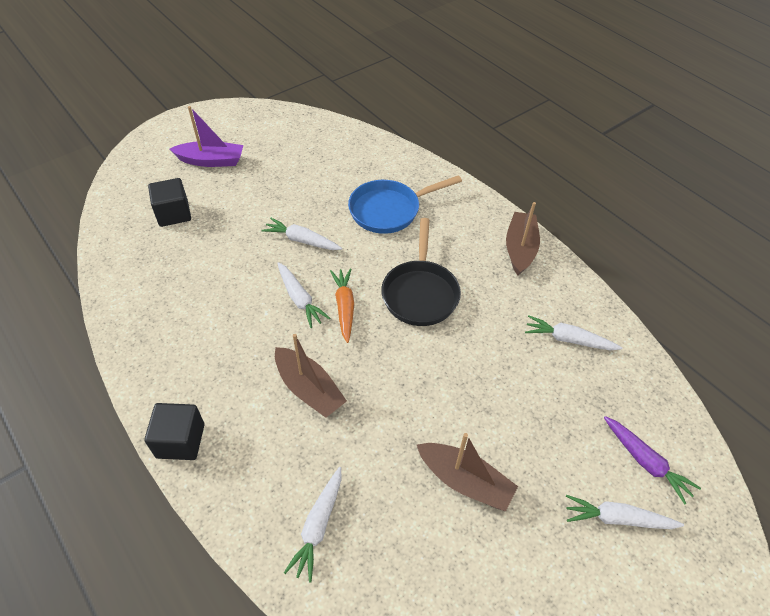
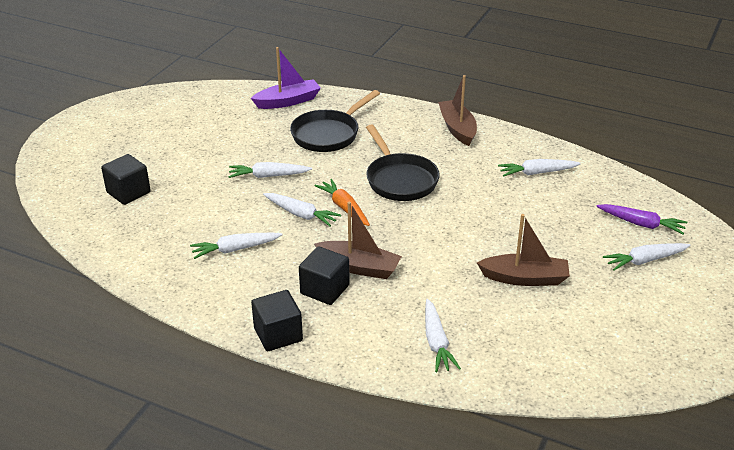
camera: 25 degrees left, 15 degrees down
purple boat [170,106,243,167] -> purple boat moved to [251,47,321,109]
blue pan [348,175,462,234] -> black pan [290,90,380,152]
none -> white carrot [190,233,283,259]
none -> black cube [299,246,350,305]

